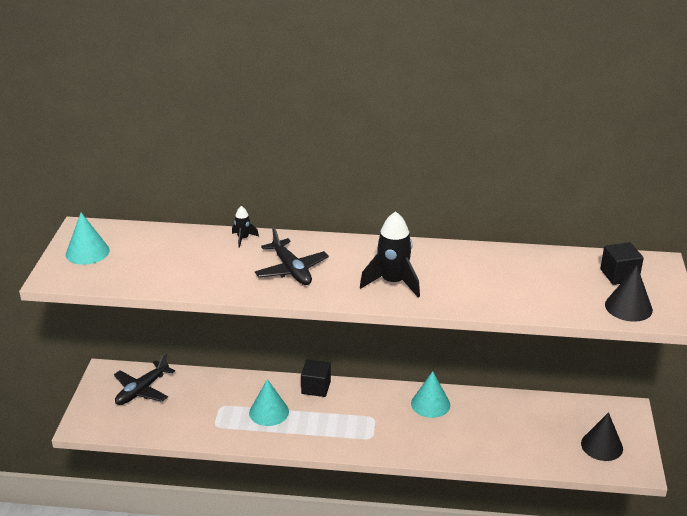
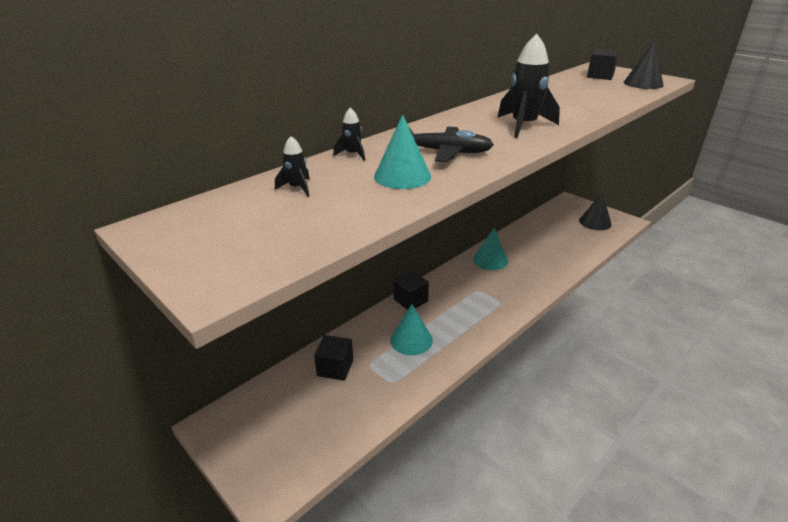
camera: 50 degrees left, 0 degrees up
turquoise cone [66,213,110,265] -> turquoise cone moved to [374,114,431,189]
black plane [114,353,175,405] -> none
none -> black rocket [275,136,310,197]
none -> black cube [314,335,353,381]

